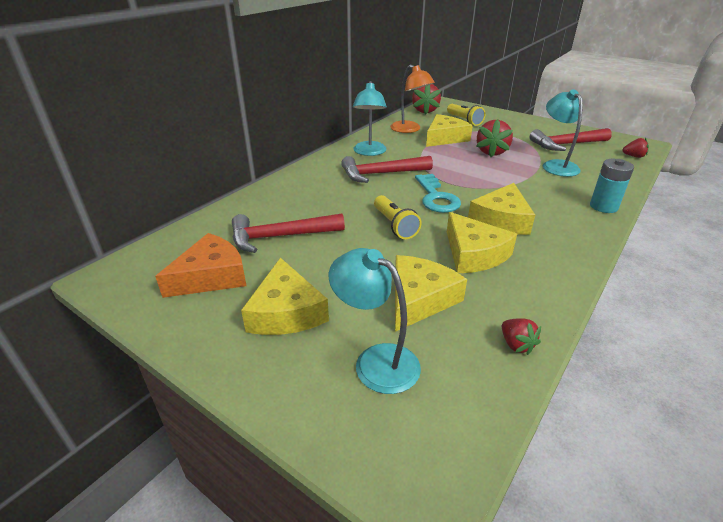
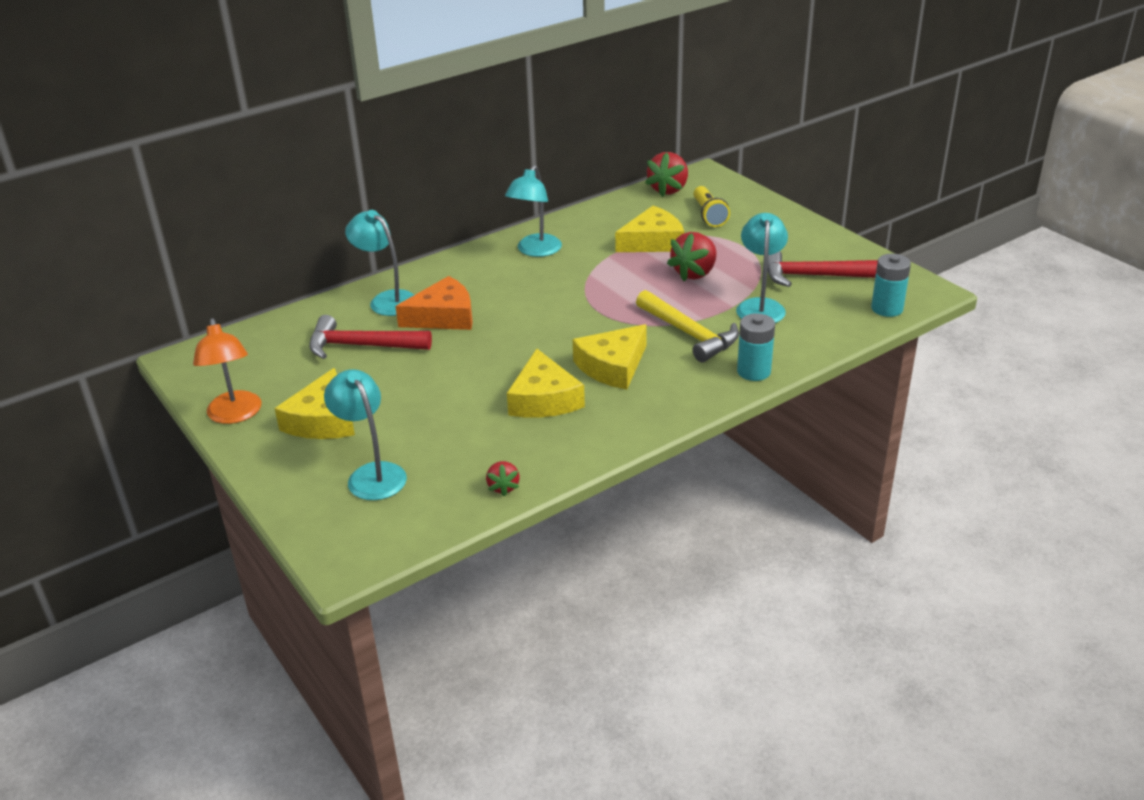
camera: 20 degrees right, 0 degrees up
orange cheese [155,233,246,298] -> orange cheese moved to [395,276,473,330]
red hammer [341,156,433,183] -> none
yellow flashlight [374,195,422,239] -> none
orange lamp [390,64,435,133] -> orange lamp moved to [193,318,261,424]
yellow cheese [395,255,467,332] -> none
turquoise key [415,174,461,213] -> none
red strawberry [622,138,649,158] -> turquoise battery [871,254,911,317]
none -> turquoise lamp [345,210,414,316]
none -> yellow hammer [636,290,739,362]

